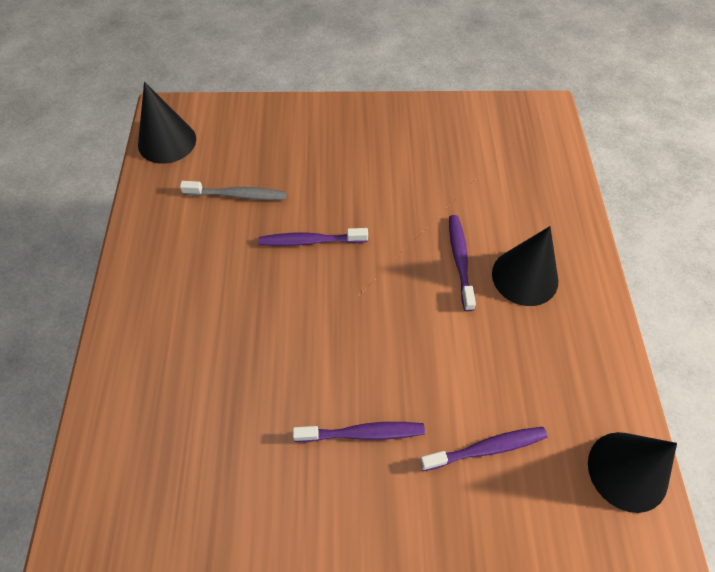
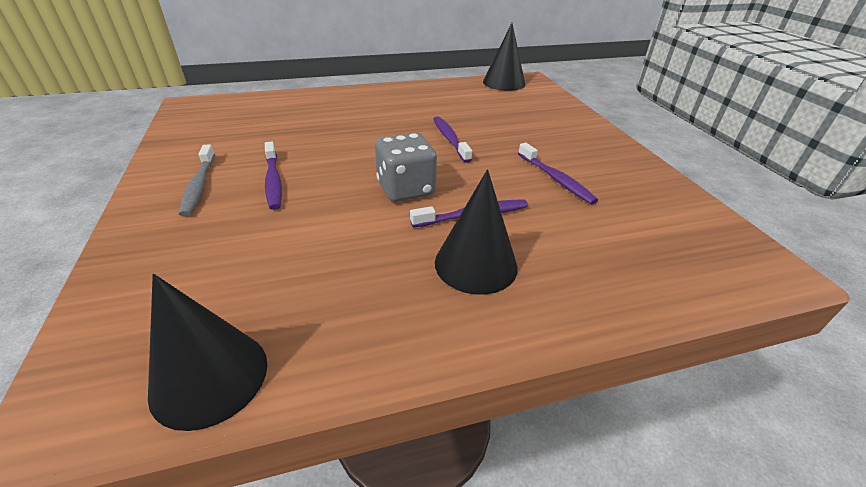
camera: 75 degrees right, 20 degrees down
grey toothbrush [180,181,286,200] -> grey toothbrush moved to [179,144,215,216]
purple toothbrush [420,427,547,471] -> purple toothbrush moved to [518,142,598,204]
none -> grey dice [375,133,437,202]

